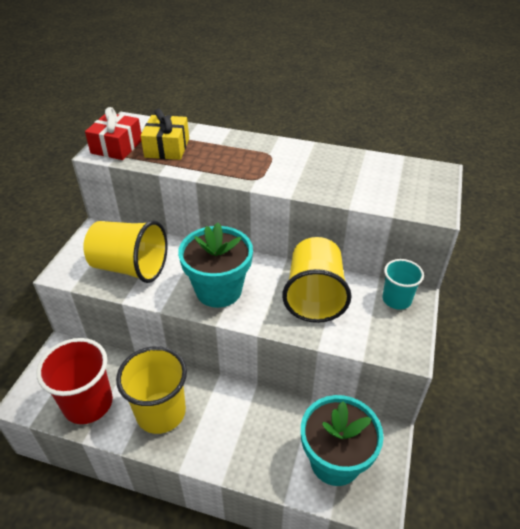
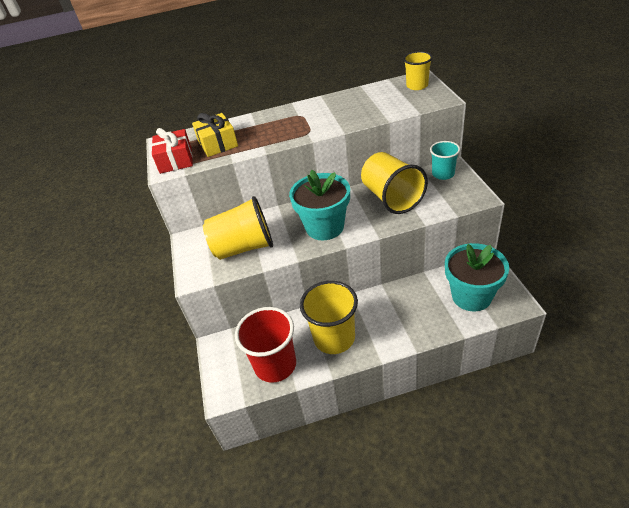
camera: 25 degrees left, 0 degrees up
none -> yellow cup [403,51,433,90]

